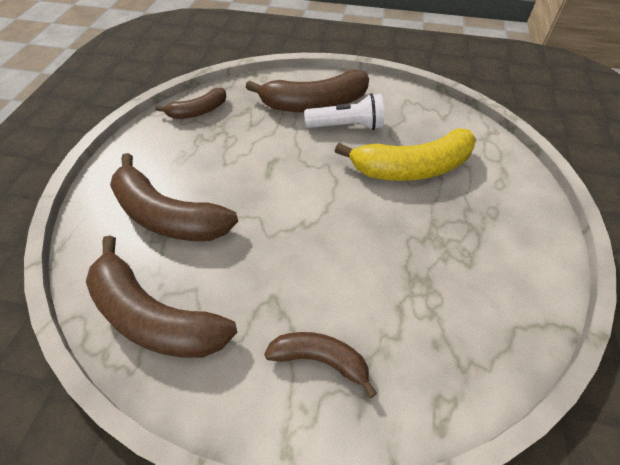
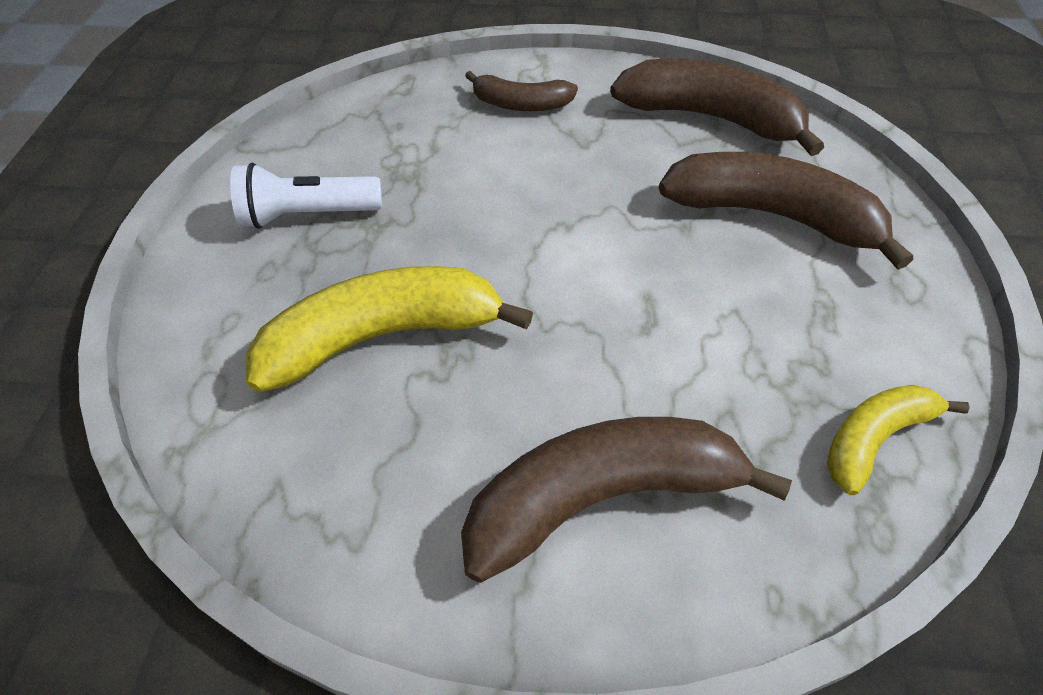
camera: 175 degrees right, 0 degrees up
brown banana [155,88,227,119] -> yellow banana [827,385,970,495]
white flashlight [304,93,384,130] -> white flashlight moved to [230,163,382,229]

